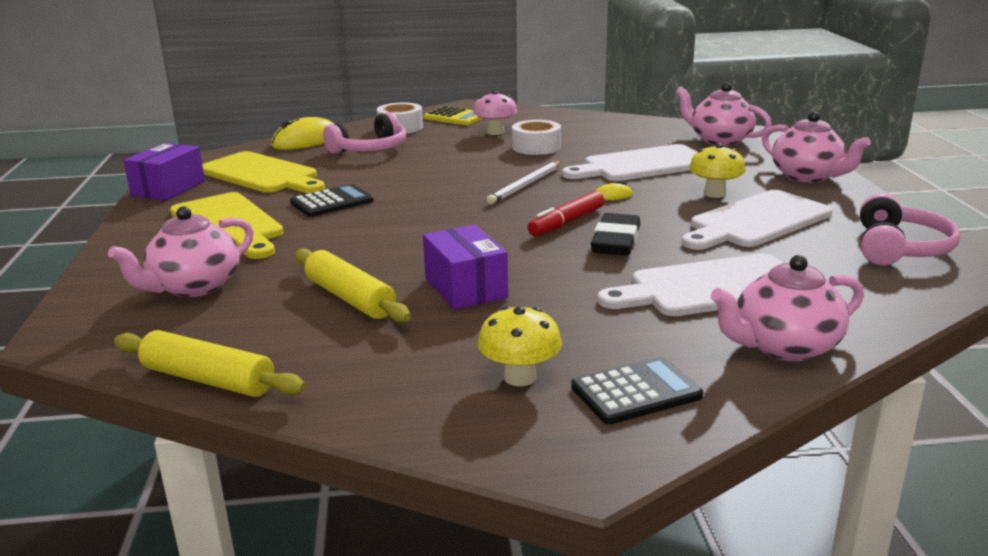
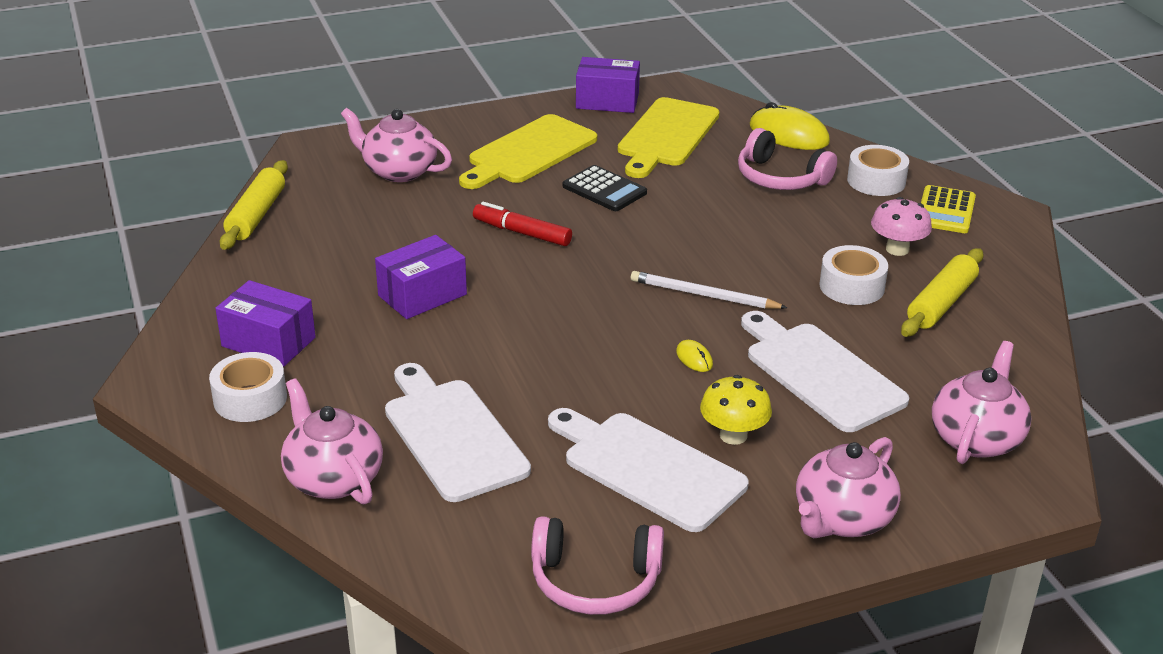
camera: 75 degrees right, 10 degrees up
yellow rolling pin [295,249,411,323] -> yellow rolling pin moved to [901,248,983,337]
yellow mushroom [478,306,562,386] -> purple box [215,280,316,367]
red marker [528,191,604,236] -> red marker moved to [473,202,572,246]
black calculator [571,357,703,425] -> white tape [209,352,287,422]
black eraser [591,213,640,256] -> none

